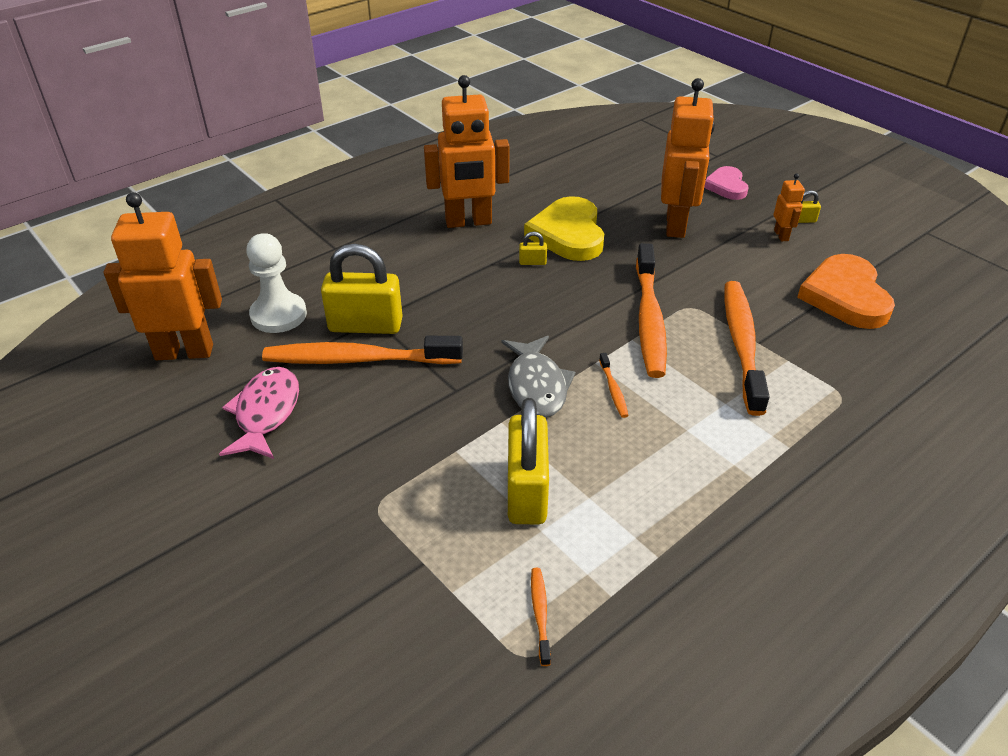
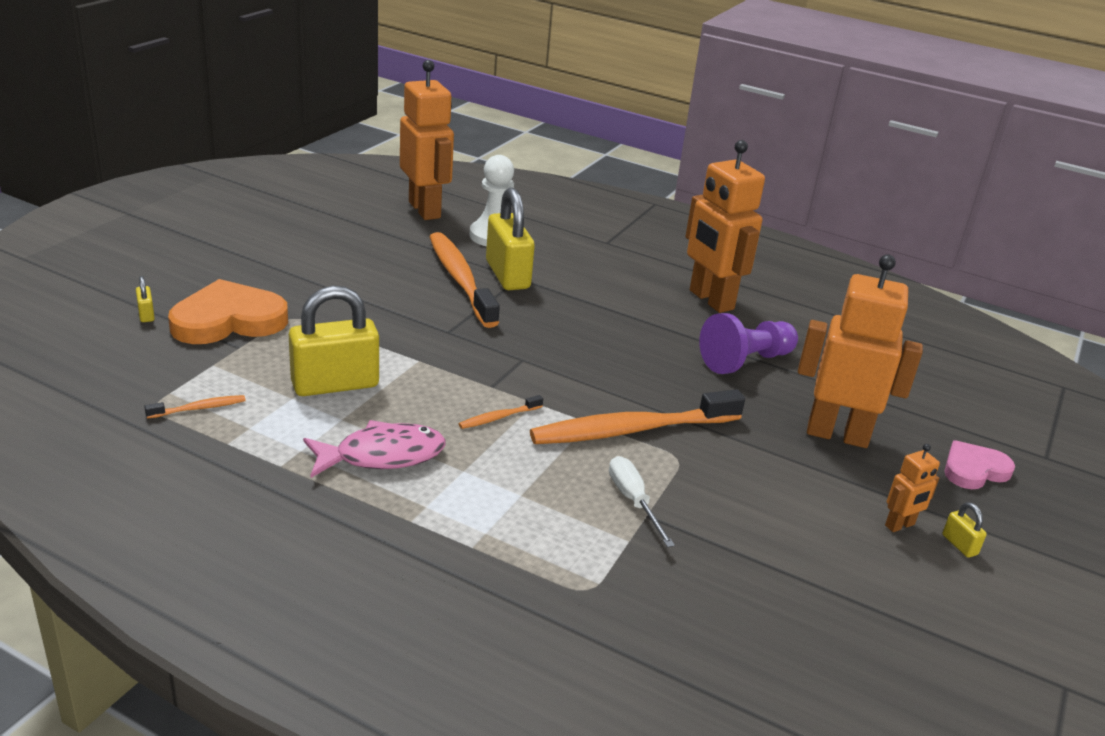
camera: 65 degrees right, 10 degrees down
pink fish [219,367,299,459] -> pink fish moved to [303,420,446,478]
grey fish [501,336,576,418] -> none
yellow padlock [519,232,547,265] -> yellow padlock moved to [136,276,155,322]
yellow heart [524,196,604,261] -> purple pawn [699,313,798,374]
orange robot [661,78,715,238] -> orange robot turned 150 degrees counterclockwise [798,254,923,448]
orange toothbrush [724,281,769,416] -> white screwdriver [609,456,675,547]
orange heart [797,254,895,329] -> orange heart moved to [168,279,288,344]

